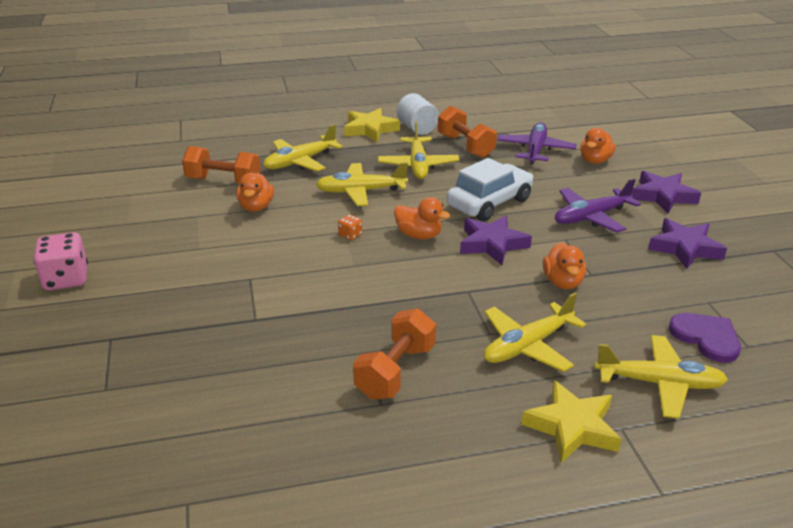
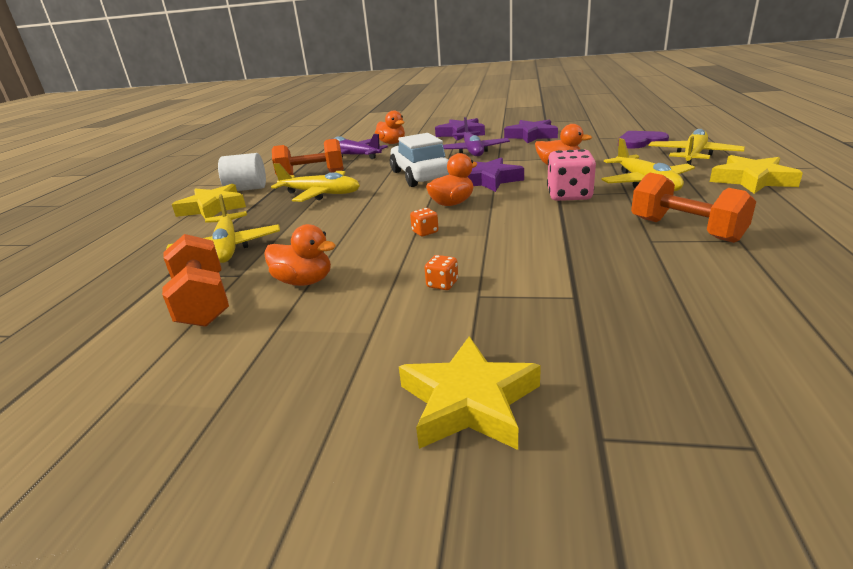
camera: 65 degrees left, 5 degrees down
pink dice [33,232,88,290] -> pink dice moved to [547,149,596,201]
orange dumbbell [182,146,261,184] -> orange dumbbell turned 60 degrees counterclockwise [162,234,229,327]
yellow plane [316,162,408,206] -> none
none -> yellow star [399,336,541,450]
none -> orange dice [424,255,458,290]

